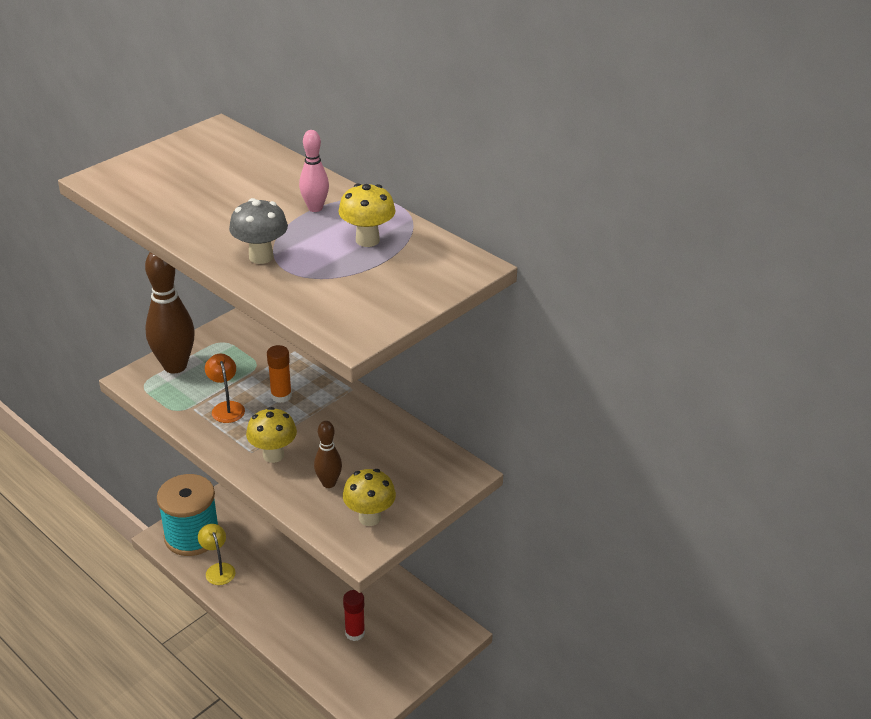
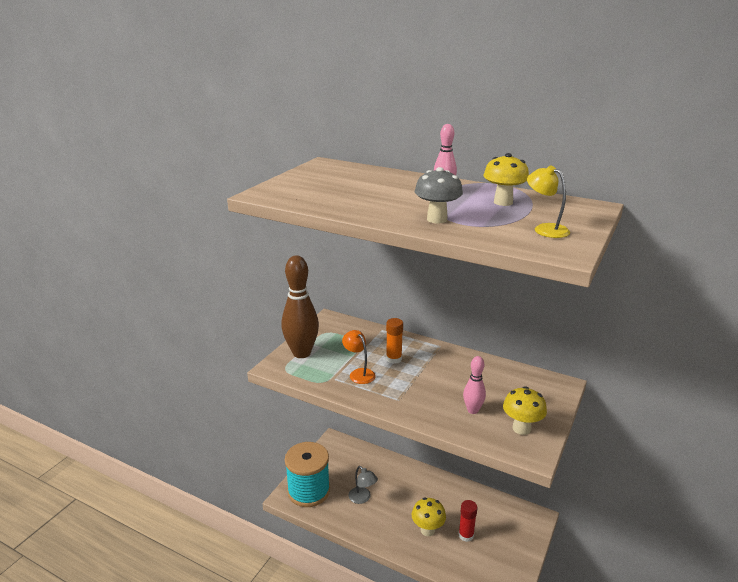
camera: 15 degrees left, 10 degrees down
yellow lamp [198,524,235,585] -> yellow lamp moved to [527,165,570,238]
yellow mushroom [246,407,297,463] -> yellow mushroom moved to [412,497,446,536]
brown bowling pin [314,421,342,488] -> pink bowling pin [463,356,486,414]
none -> grey lamp [349,466,378,504]

